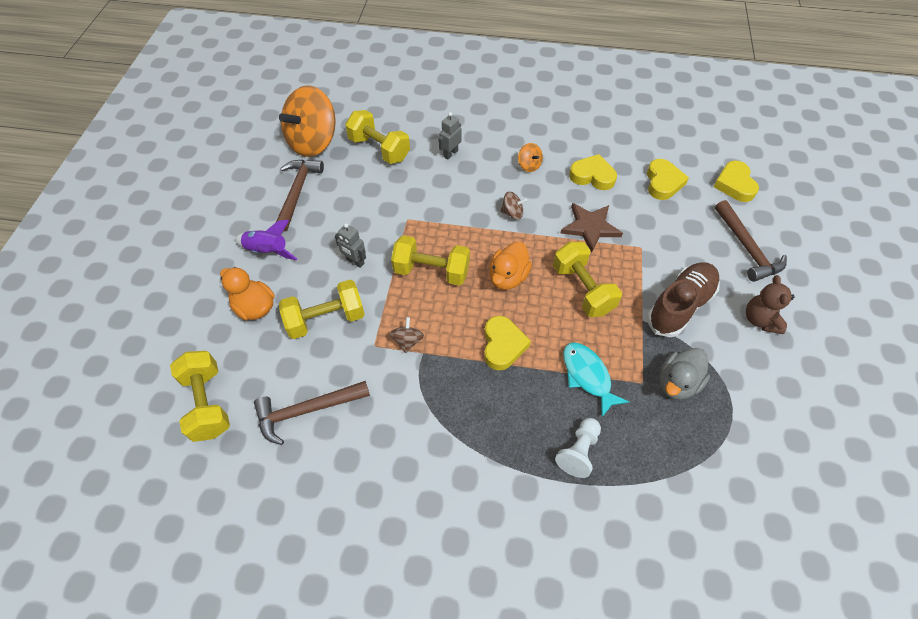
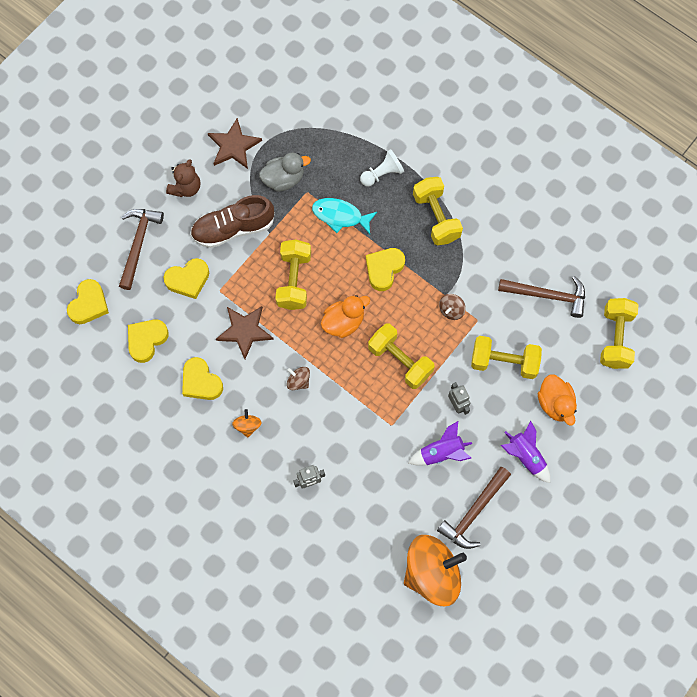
camera: 150 degrees left, 15 degrees up
yellow dumbbell [345,110,410,164] -> yellow dumbbell moved to [413,177,463,245]
turquoise fish [563,342,629,417] -> turquoise fish turned 105 degrees clockwise [312,198,377,234]
none -> yellow heart [163,258,209,299]
none -> brown star [208,118,262,169]
none -> purple rocket [408,421,472,466]

